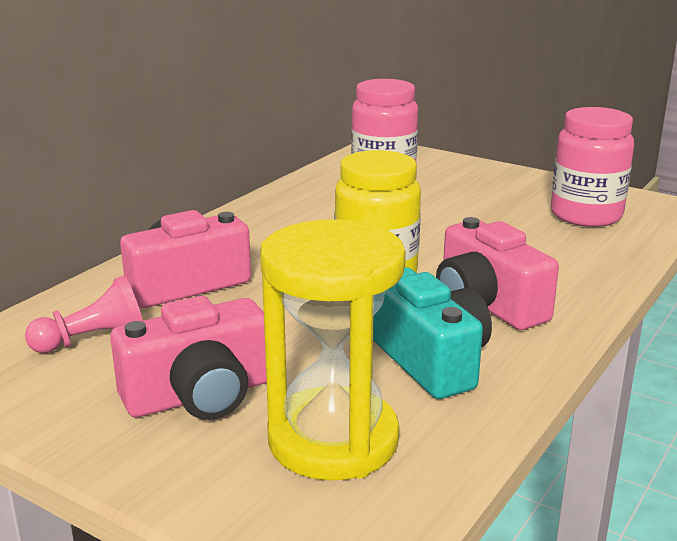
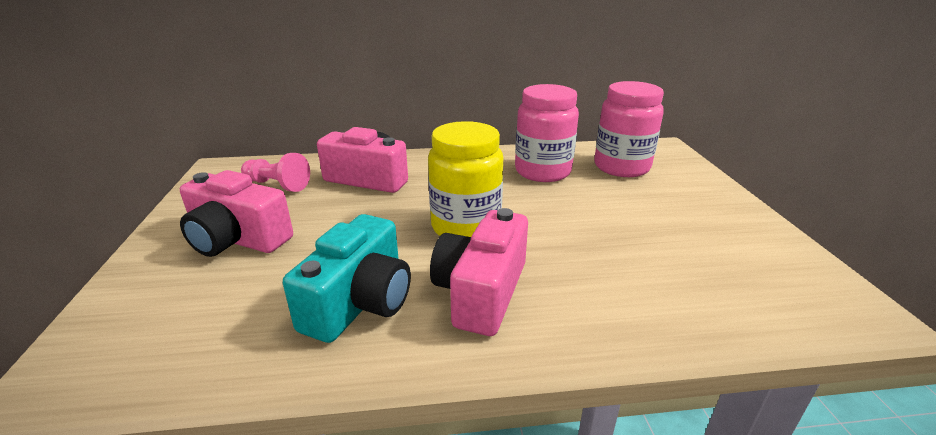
camera: 50 degrees right, 5 degrees up
yellow hourglass [260,219,406,481] -> none
pink jar [551,107,634,227] -> pink jar moved to [515,84,579,182]

